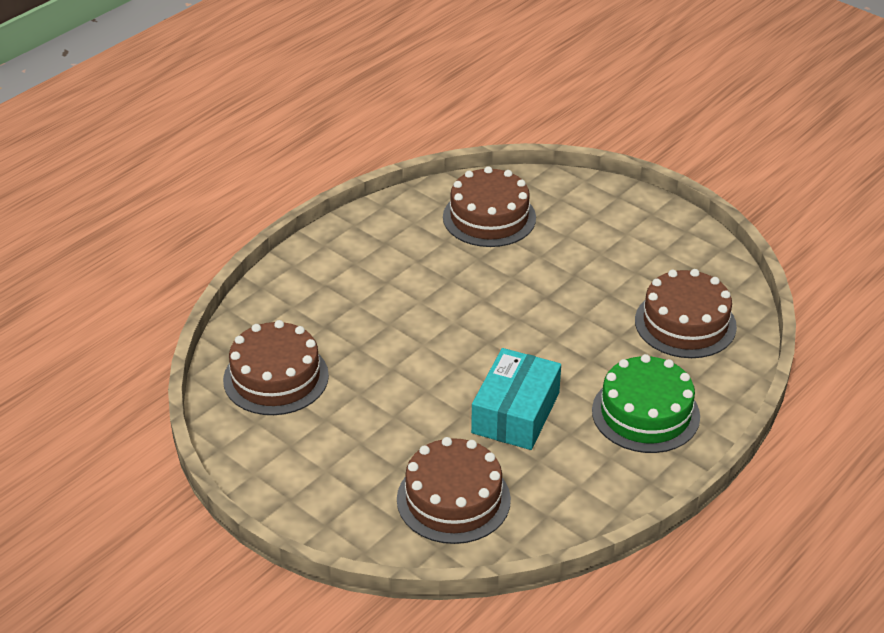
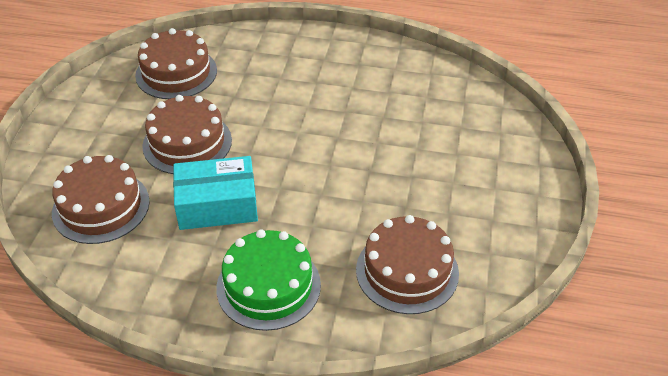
camera: 60 degrees right, 5 degrees up
brown cake [443,166,536,247] -> brown cake moved to [142,95,232,174]

